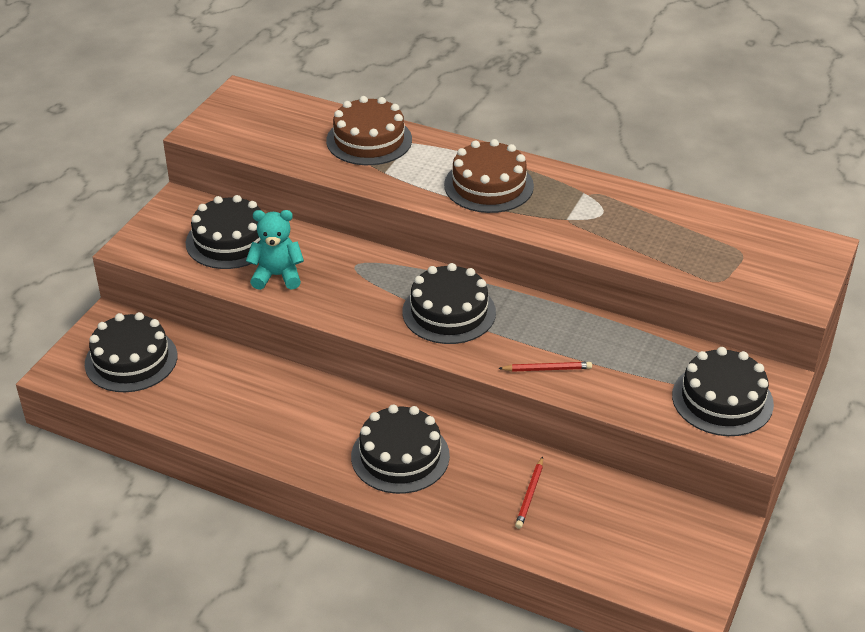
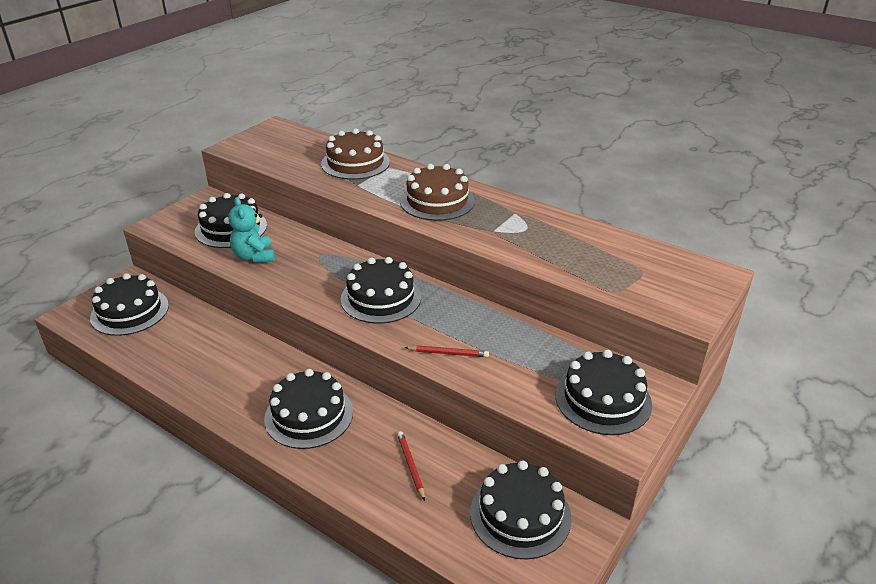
camera: 10 degrees right, 5 degrees down
turquoise teddy bear [246,210,304,290] -> turquoise teddy bear turned 120 degrees counterclockwise [228,197,275,263]
red pencil [515,457,543,529] -> red pencil turned 135 degrees clockwise [397,431,425,501]
none -> black cake [470,460,572,560]

